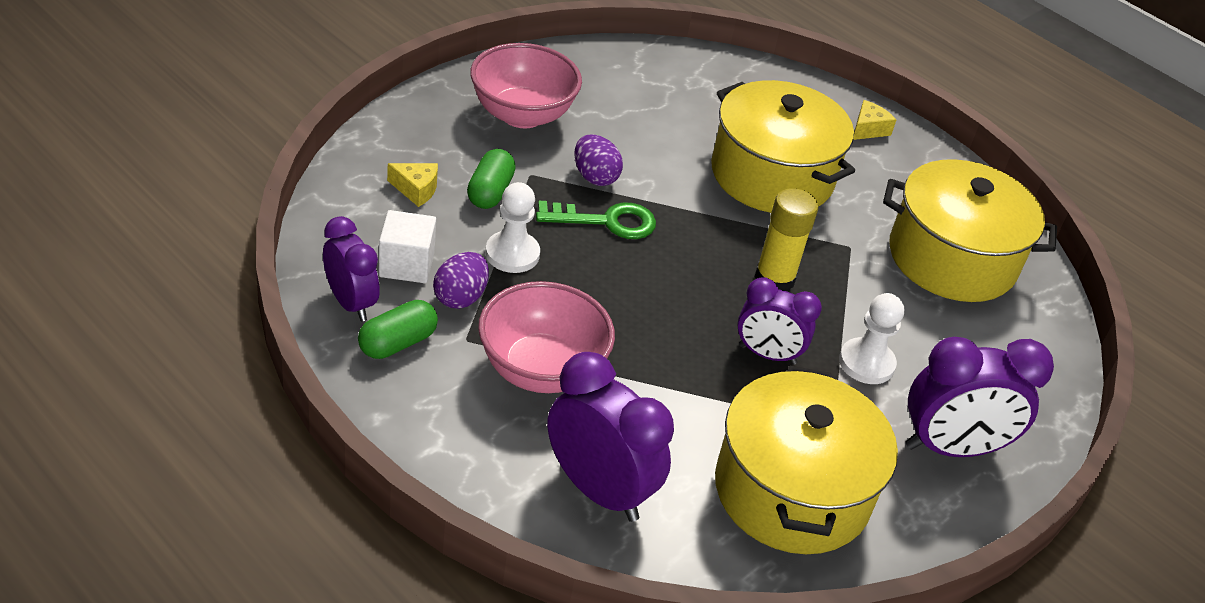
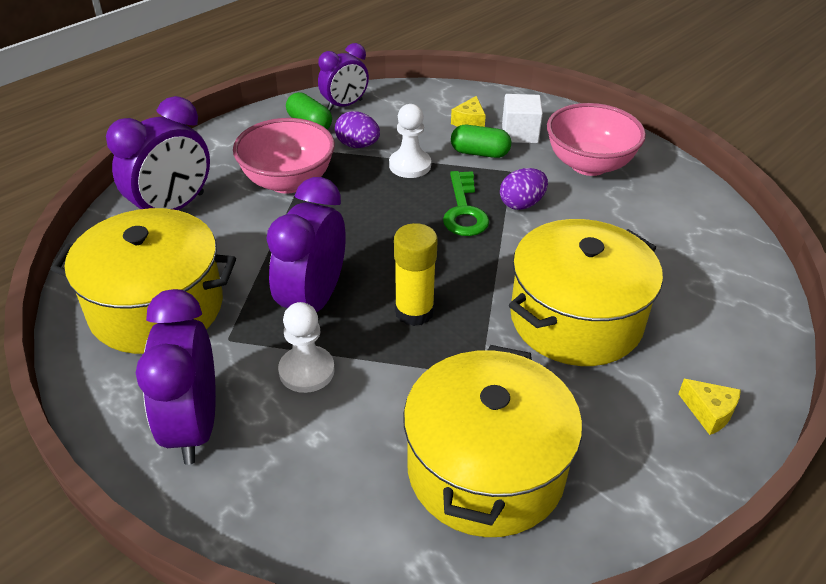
camera: 95 degrees right, 0 degrees up
white cube [378,210,436,283] -> white cube moved to [502,94,543,143]
purple clock [737,277,822,365] -> purple clock [267,177,346,312], size x1.55

